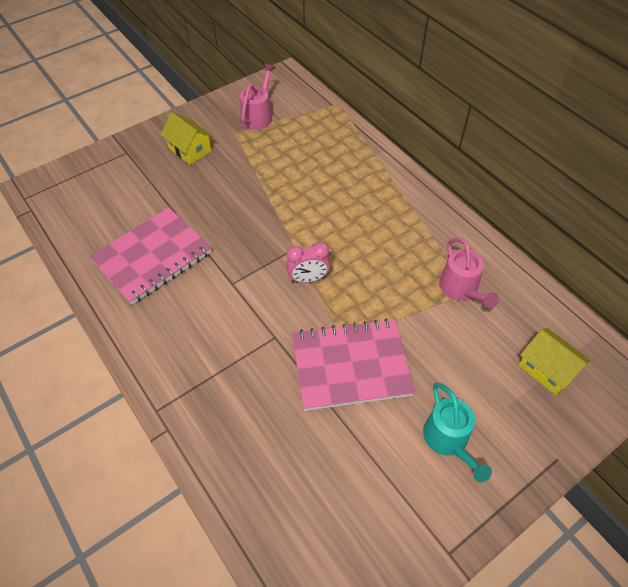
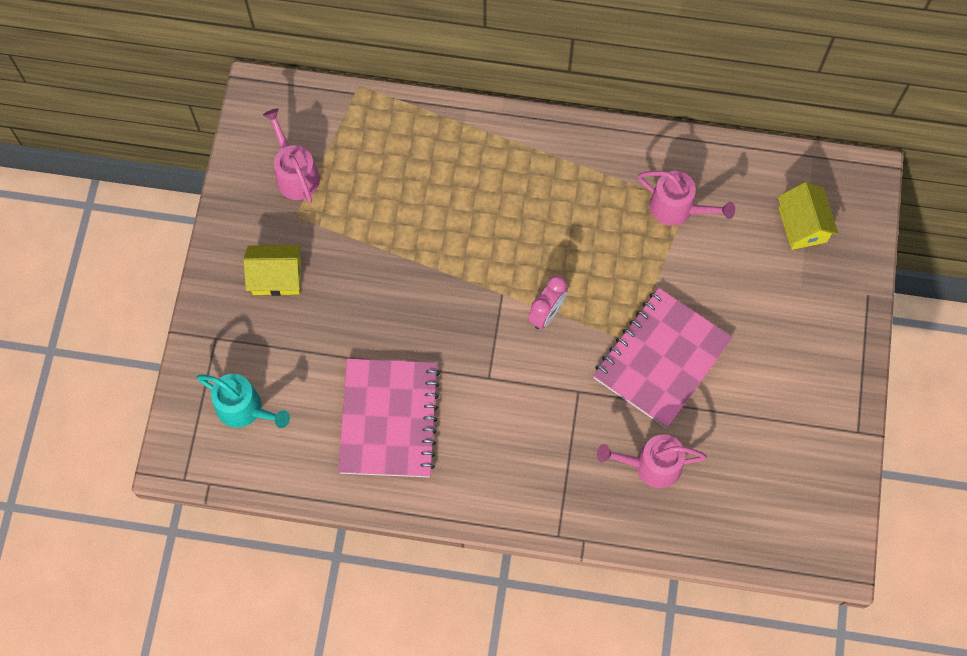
camera: 45 degrees left, 15 degrees up
turquoise watering can [423,383,492,483] -> turquoise watering can moved to [197,374,290,428]
yellow house [519,328,591,395] -> yellow house turned 75 degrees clockwise [778,182,838,250]
none -> pink watering can [597,434,707,488]

